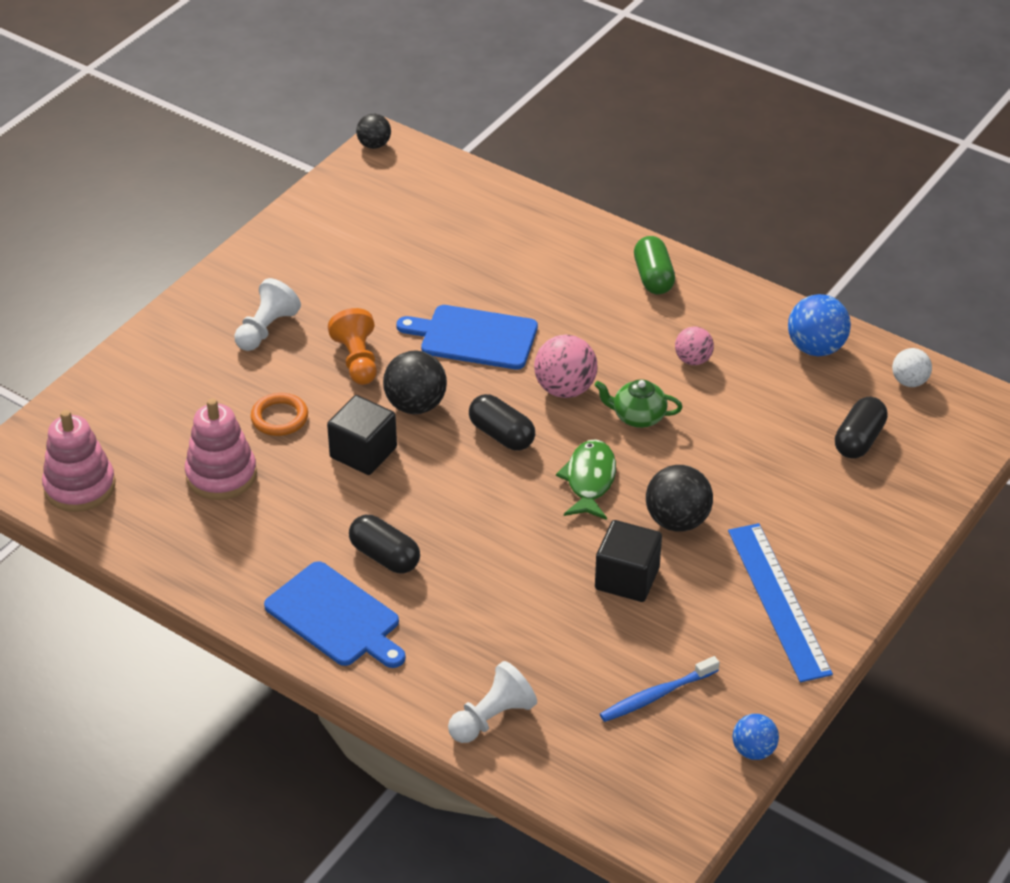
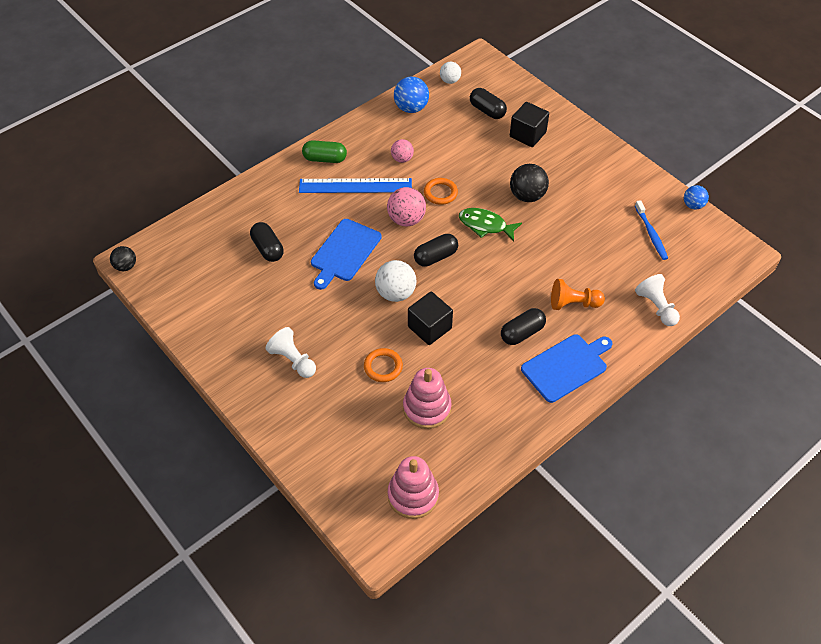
camera: 75 degrees left, 10 degrees up
orange pawn [328,308,377,385] -> orange pawn moved to [551,279,605,310]
black ball [383,350,447,414] -> white ball [375,260,417,302]
green teapot [594,379,682,428] -> orange ring [424,178,458,205]
black cube [595,520,662,602] -> black cube moved to [510,102,549,147]
blue ruler [728,523,833,682] -> blue ruler moved to [299,178,412,193]
none -> black capsule [250,222,284,262]

